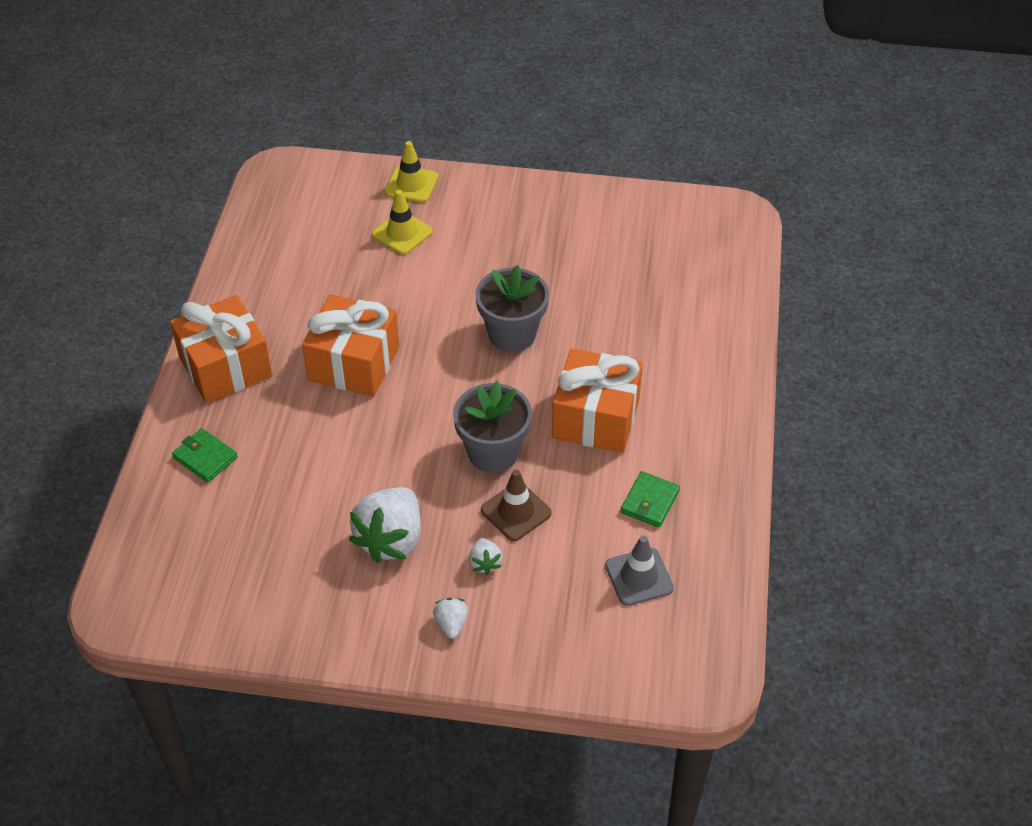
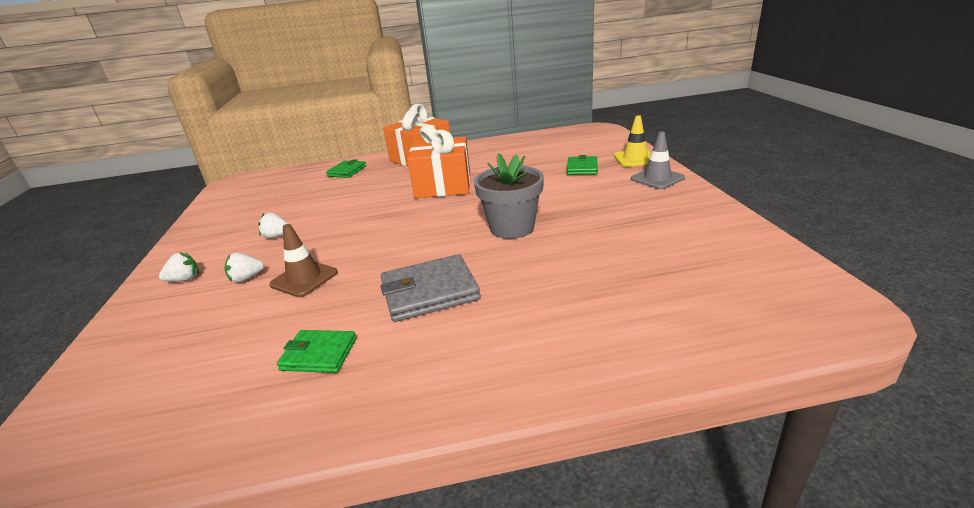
camera: 75 degrees right, 20 degrees down
white strawberry [349,487,421,563] -> white strawberry [258,213,288,239], size x0.47
yellow traffic cone [372,190,433,255] -> green wallet [567,155,598,175]
grey flower pot [453,381,532,473] -> none
orange gift [552,348,643,453] -> grey wallet [381,254,481,322]
grey traffic cone [605,536,674,606] -> grey traffic cone moved to [631,131,685,189]

